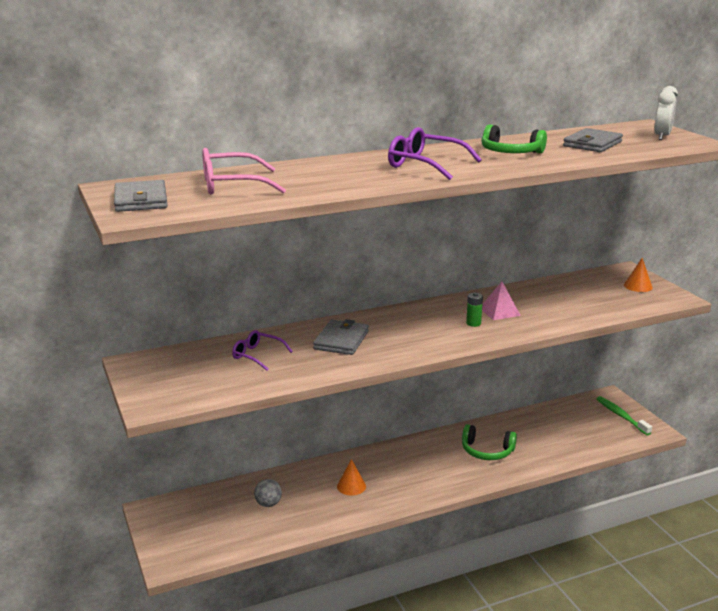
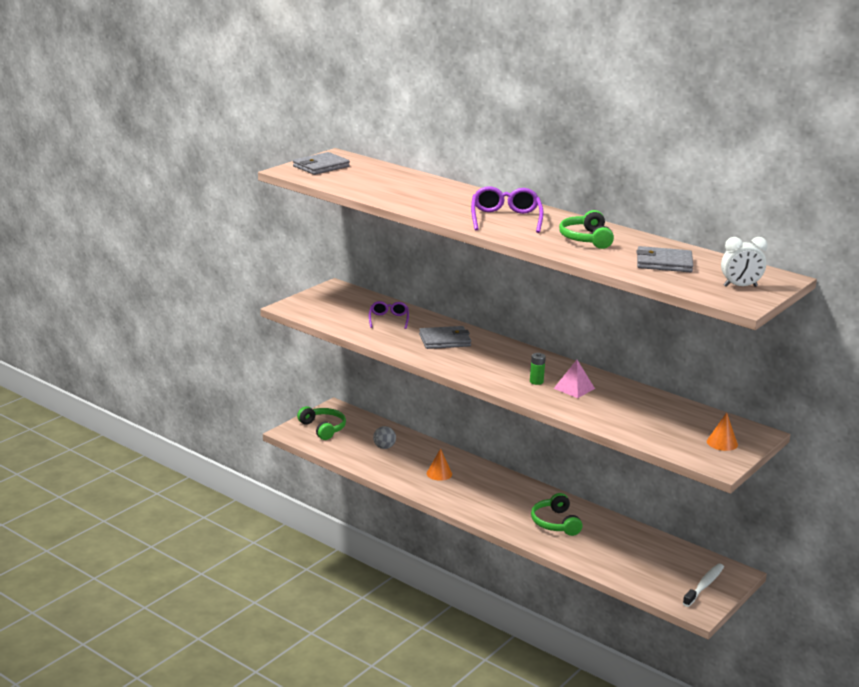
camera: 60 degrees right, 0 degrees up
pink glasses [202,148,286,195] -> none
green toothbrush [596,396,652,435] -> white toothbrush [683,563,724,607]
none -> green headphones [297,406,346,440]

